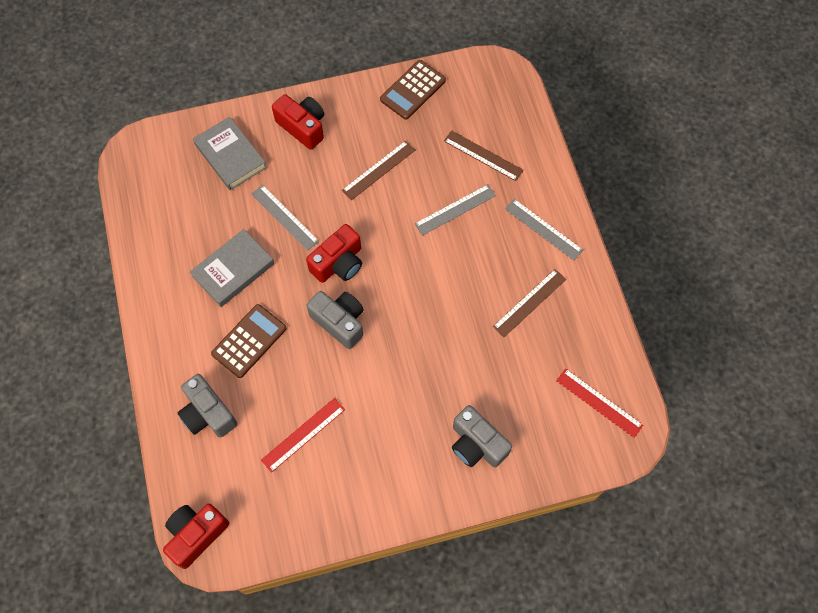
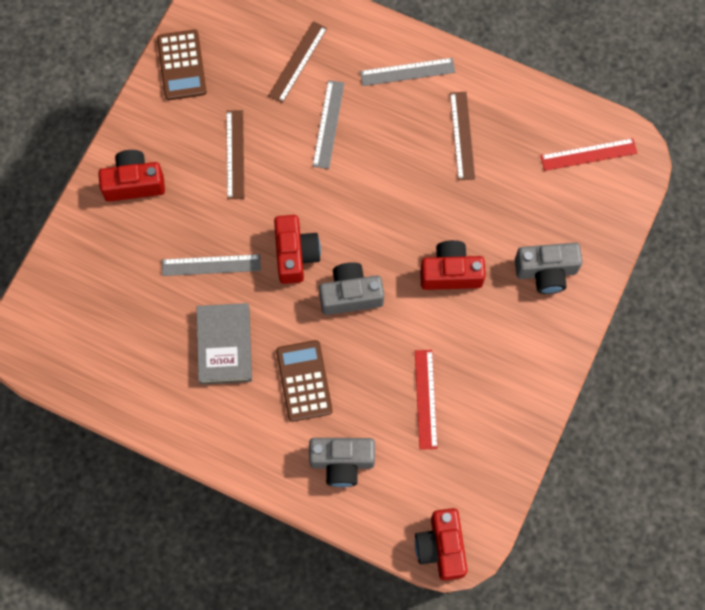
camera: 50 degrees left, 5 degrees up
grey book [193,117,267,190] -> none
brown ruler [444,130,524,181] -> brown ruler turned 45 degrees counterclockwise [268,21,327,103]
none -> red camera [420,240,486,290]

